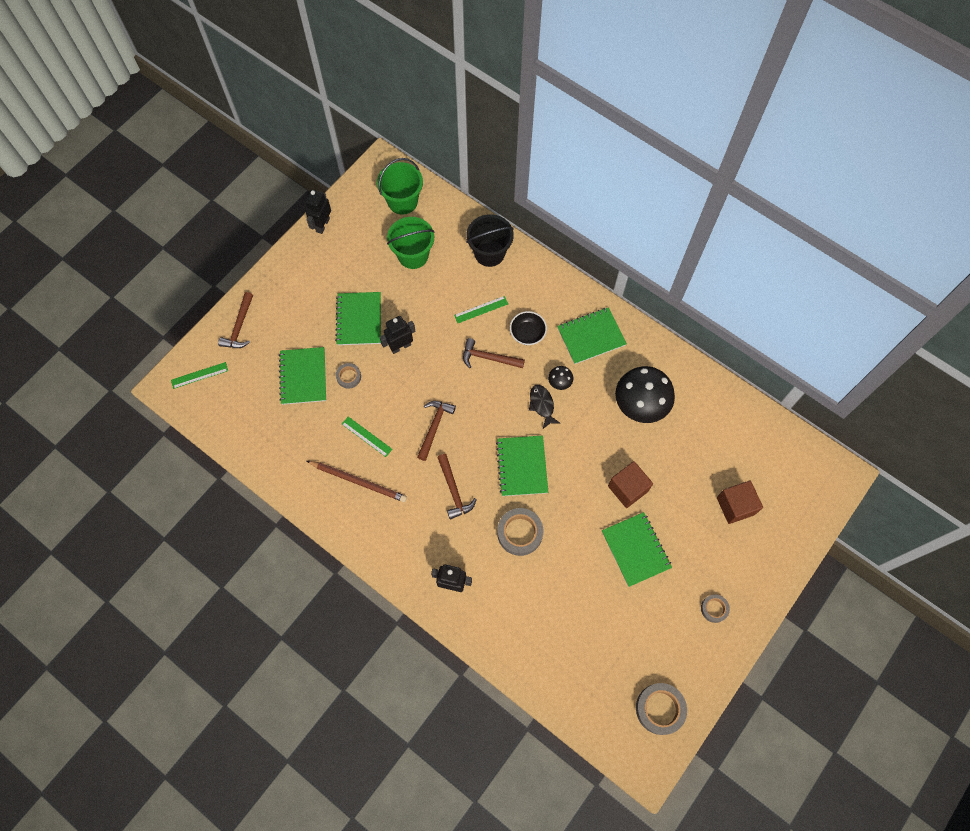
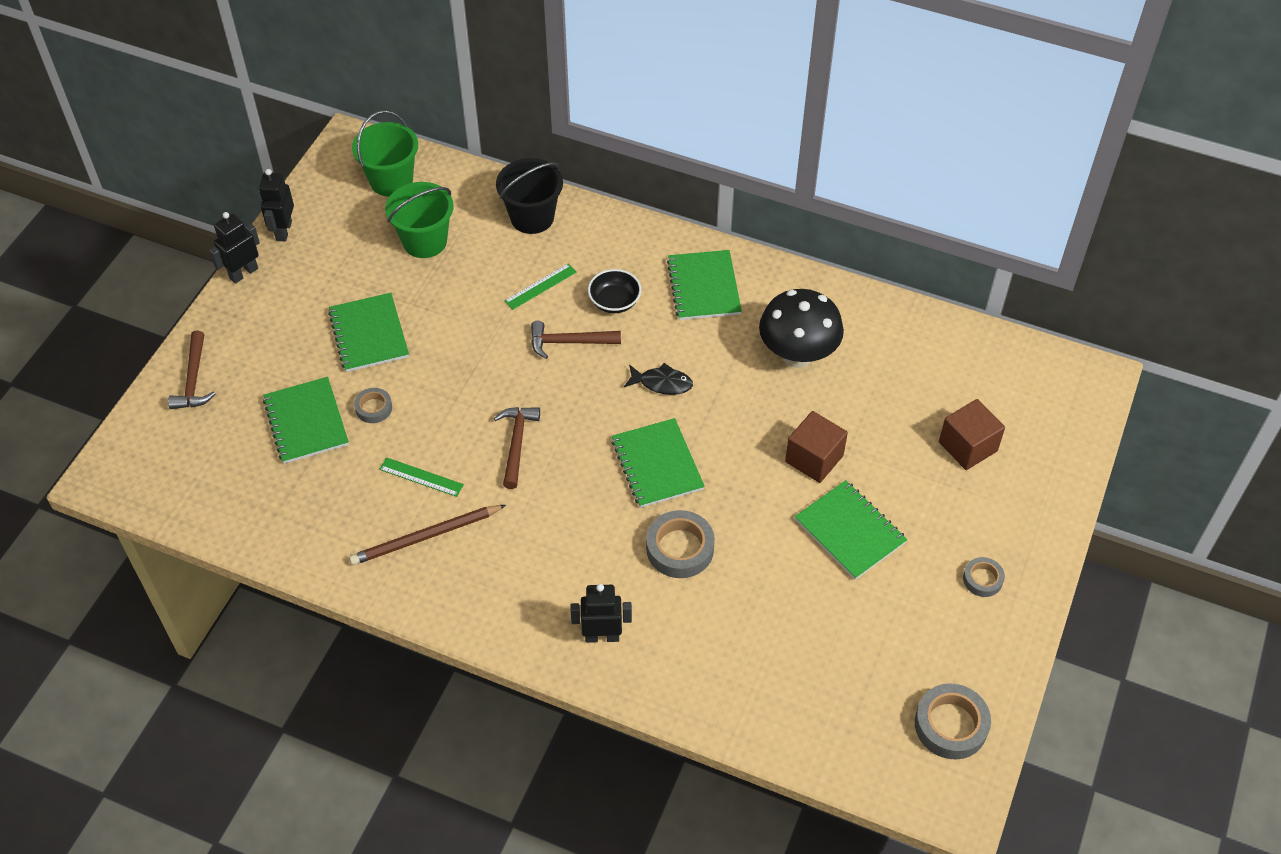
camera: 15 degrees left, 15 degrees down
green ruler [171,362,228,389] -> none
brown pencil [307,461,407,502] -> brown pencil turned 150 degrees clockwise [349,505,506,565]
black robot [380,316,416,354] -> black robot moved to [209,212,260,284]
brown hammer [437,454,477,520] -> none
black fish [529,385,561,429] -> black fish turned 135 degrees clockwise [624,363,693,395]
black mushroom [548,366,573,390] -> none
green notebook [557,307,627,364] -> green notebook turned 60 degrees counterclockwise [667,250,742,320]

